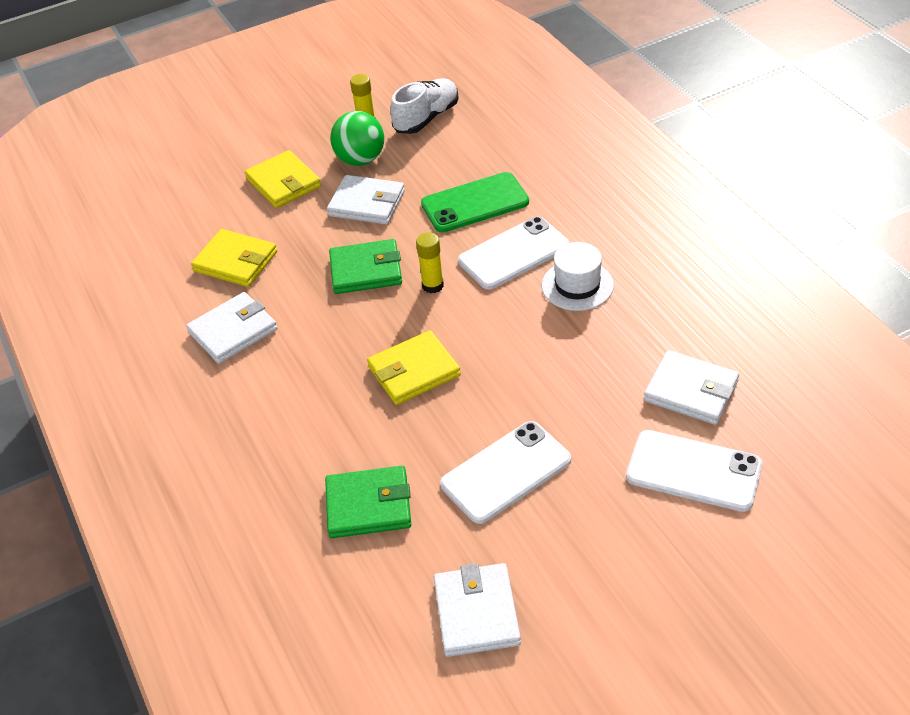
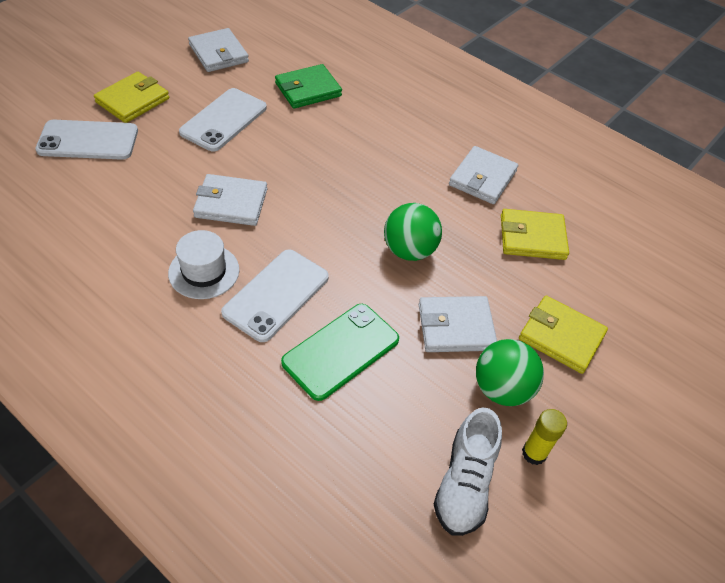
camera: 150 degrees right, 5 degrees up
green wallet [329,239,402,294] -> green ball [384,203,442,261]
yellow wallet [367,330,461,405] -> yellow wallet moved to [94,72,169,123]
yellow glue stick [416,232,444,293] -> none
white wallet [644,350,739,425] -> white wallet moved to [193,174,267,226]

